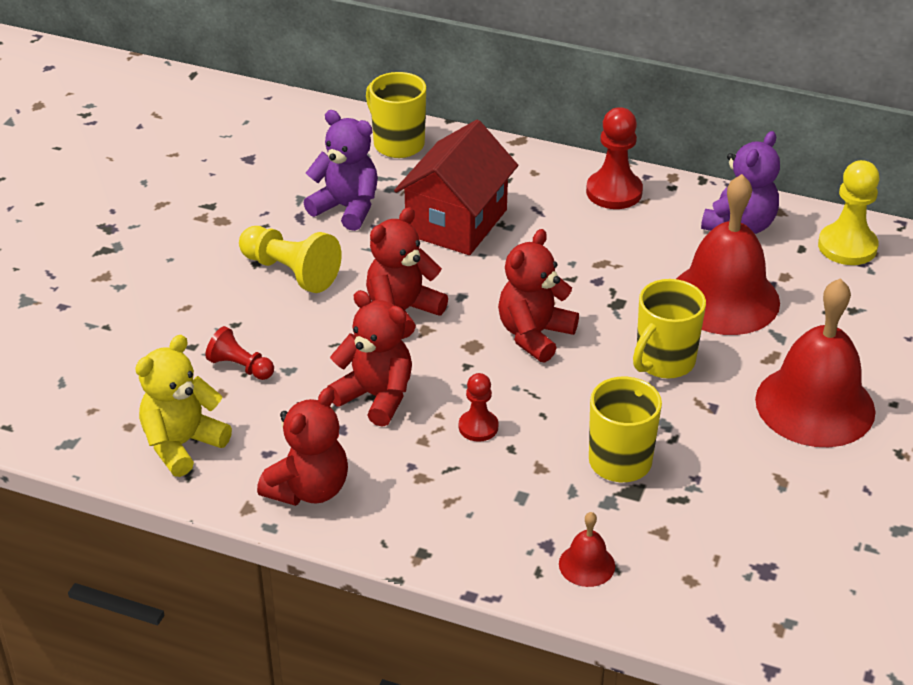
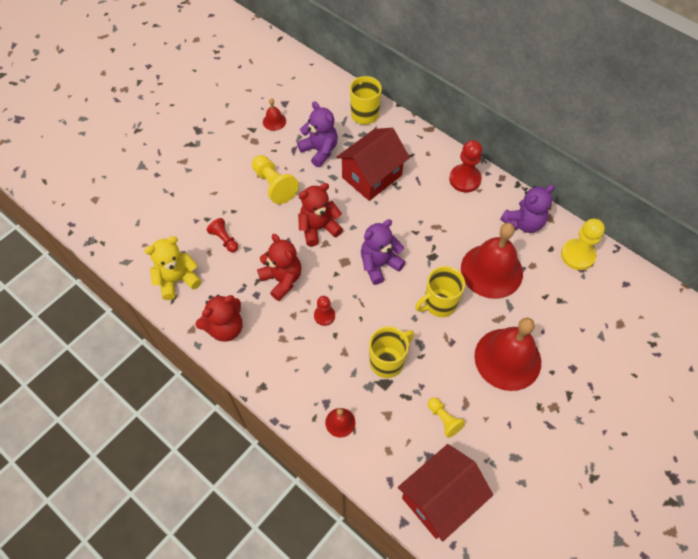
camera: 20 degrees right, 20 degrees up
red teddy bear [498,229,579,363] -> purple teddy bear [361,219,406,285]
none -> red bell [263,98,286,131]
none -> red house [398,444,493,542]
none -> yellow pawn [428,397,465,438]

